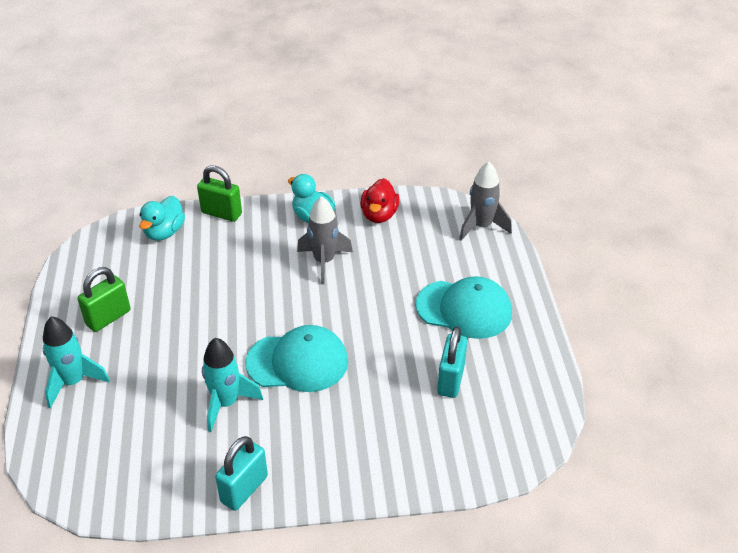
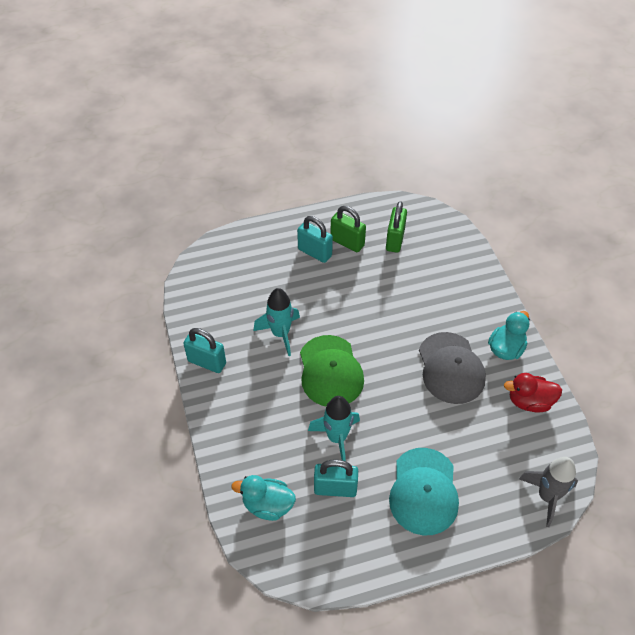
camera: 80 degrees right, 10 degrees up
turquoise rocket [43,316,110,408] -> turquoise rocket moved to [308,396,360,461]
turquoise duck [139,196,185,241] -> turquoise duck moved to [231,475,296,521]
green padlock [197,165,242,222] -> green padlock moved to [386,201,407,253]
turquoise cap [245,325,348,392] -> green cap [300,335,364,406]
grey rocket [297,196,353,284] -> grey cap [419,332,486,404]
none -> turquoise padlock [297,216,333,263]

